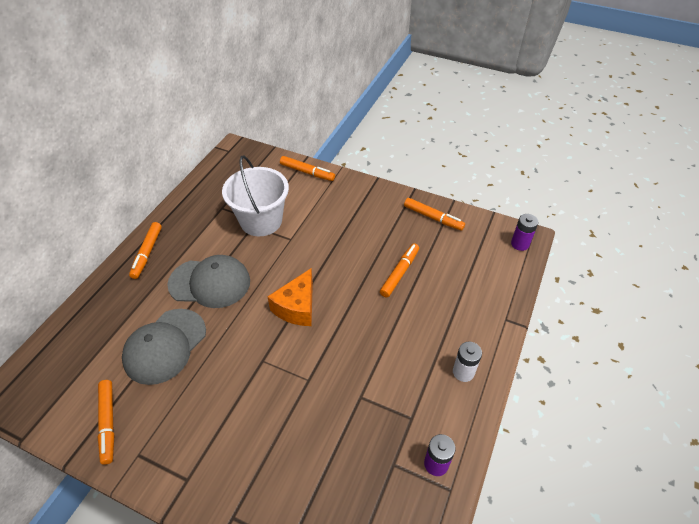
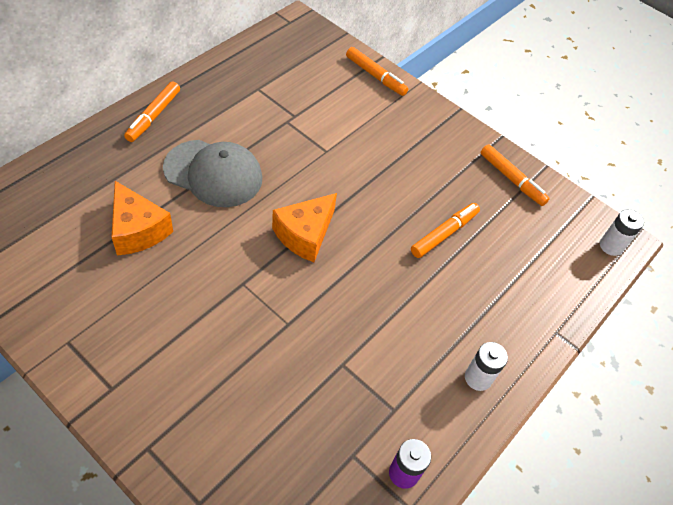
camera: 10 degrees right, 5 degrees up
orange marker [97,380,115,465] -> none
grey cap [122,309,206,385] -> orange cheese [112,181,173,256]
white bucket [222,155,289,236] -> none
purple battery [511,214,538,251] -> white battery [600,209,644,256]

